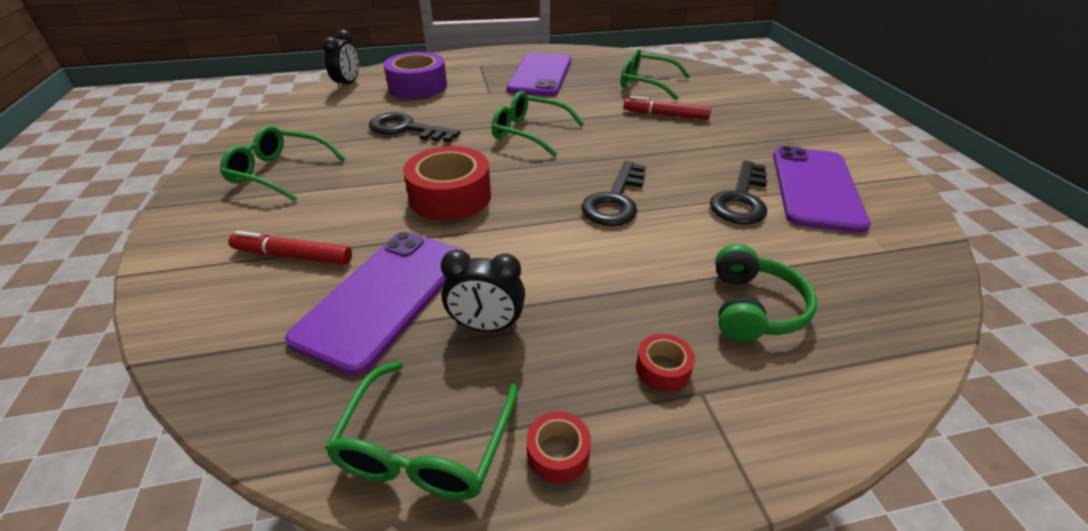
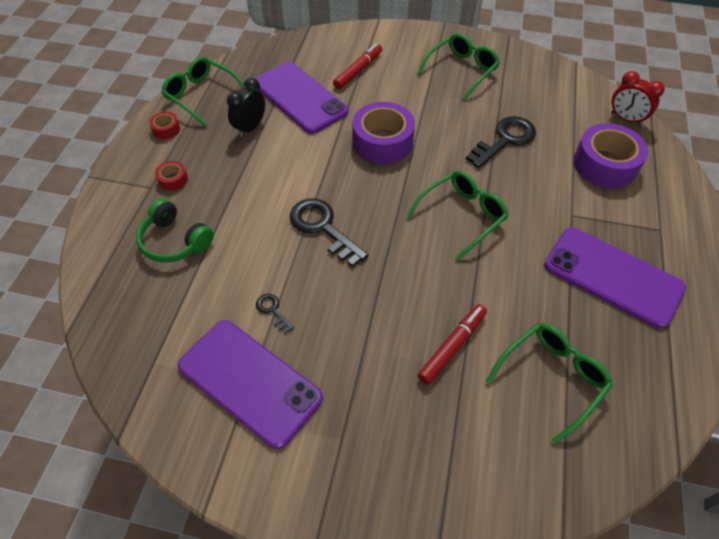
camera: 115 degrees right, 15 degrees up
black clock [322,29,359,90] -> red clock [611,71,665,126]
red tape [403,146,491,221] -> purple tape [352,102,415,164]
black key [710,161,768,224] -> black key [256,294,294,333], size x0.48

